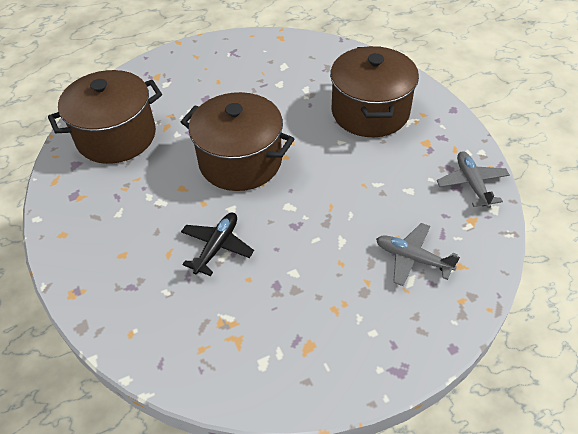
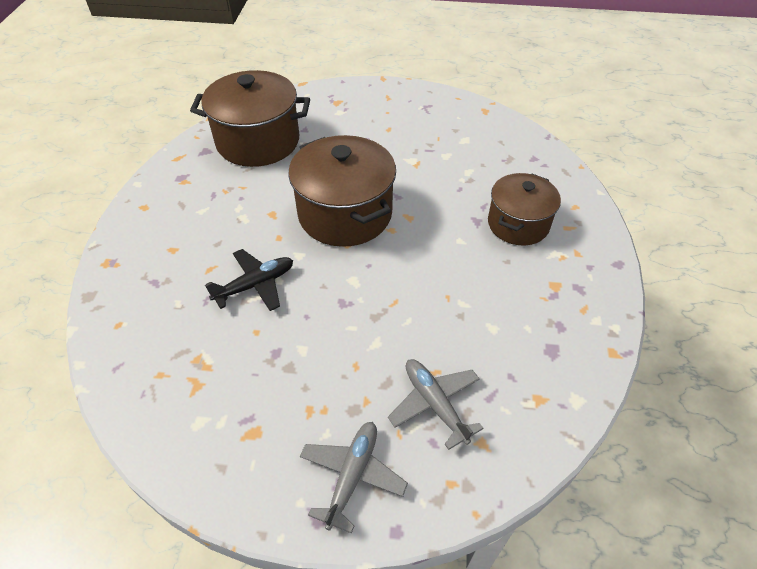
camera: 30 degrees right, 0 degrees up
brown pot [330,46,419,137] -> brown pot [488,173,561,246], size x0.65
grey plane [437,151,510,208] -> grey plane moved to [300,422,408,533]

